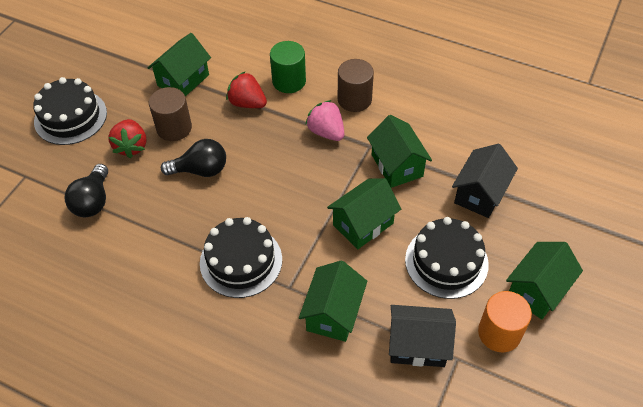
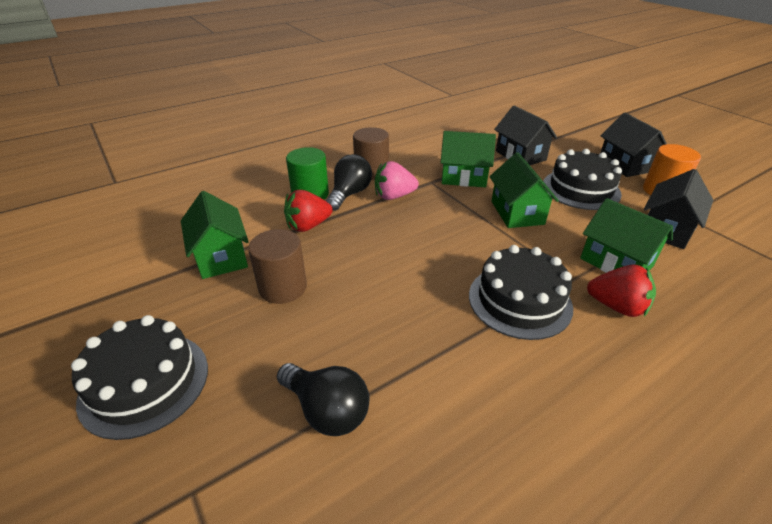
camera: 60 degrees left, 15 degrees down
red strawberry [108,119,146,158] -> red strawberry moved to [587,265,656,317]
black light bulb [161,139,226,177] -> black light bulb moved to [326,154,372,211]
green house [506,242,583,319] -> black house [600,113,667,177]

